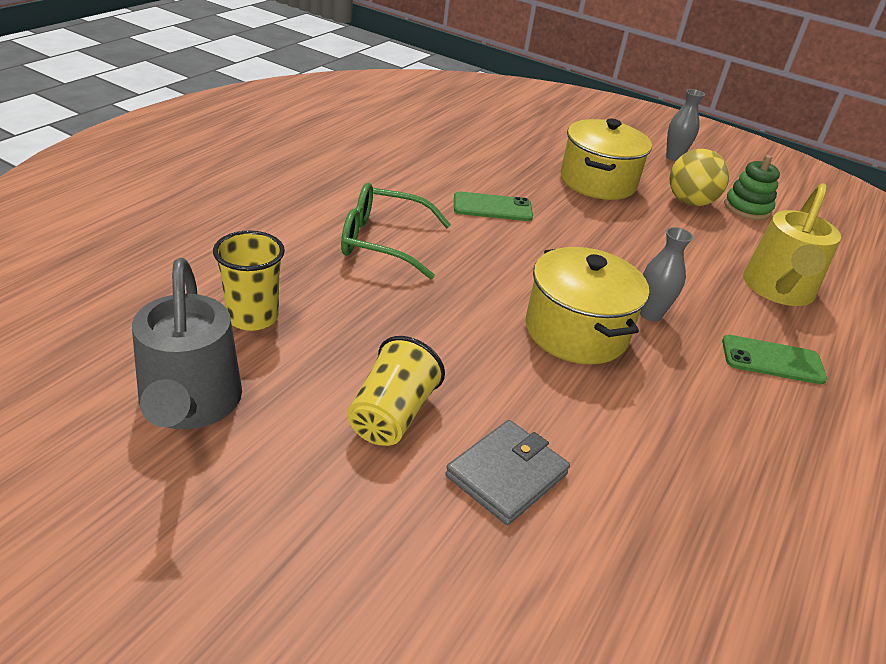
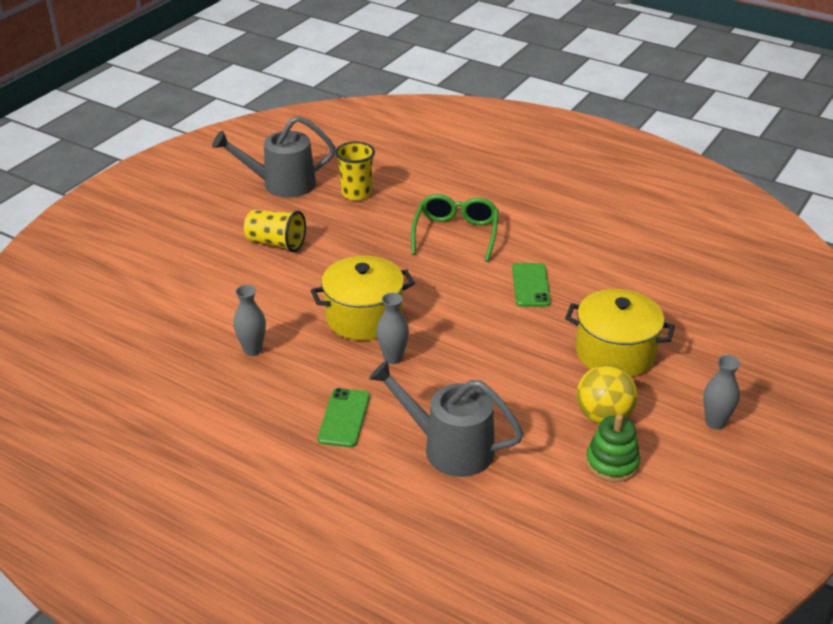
camera: 95 degrees right, 0 degrees up
grey wallet [445,420,570,525] -> none
yellow watering can [743,183,841,306] -> grey watering can [369,360,523,477]
none -> grey vase [233,285,266,356]

